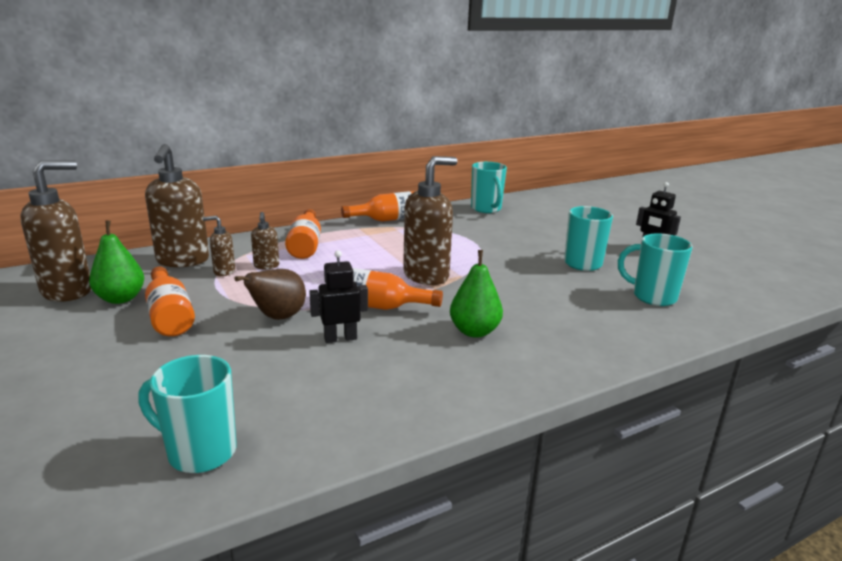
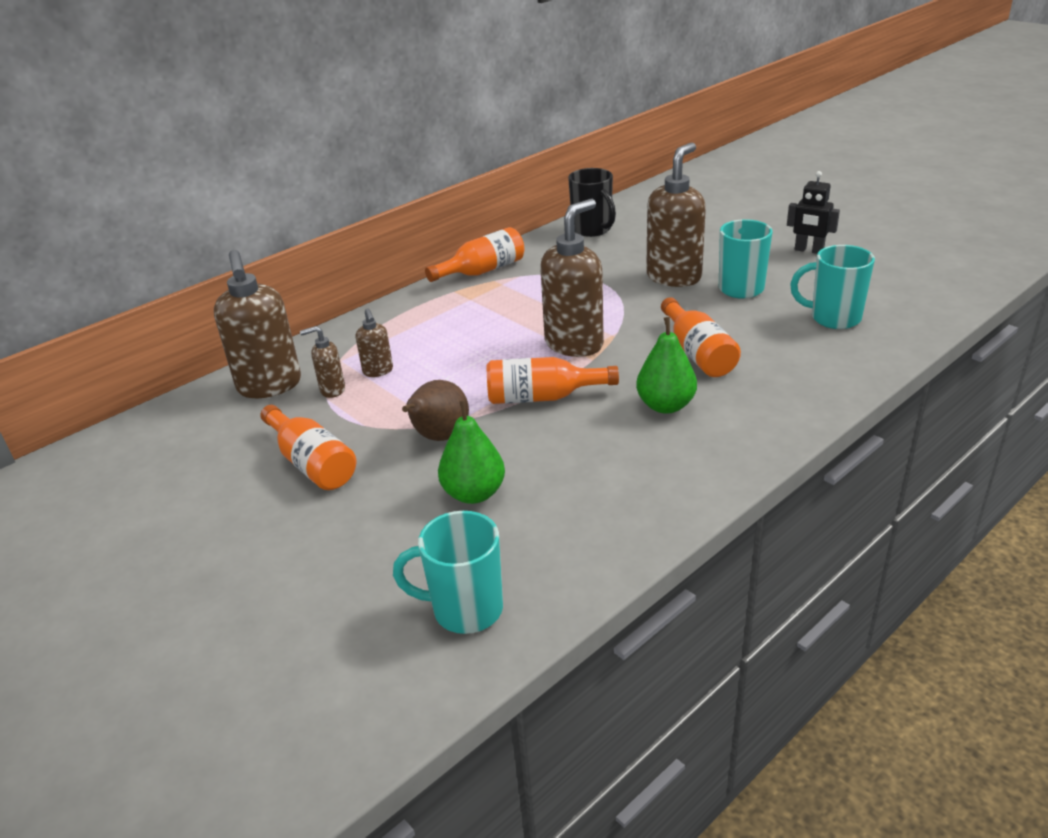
camera: 10 degrees left, 10 degrees up
brown soap dispenser [21,160,91,302] -> brown soap dispenser moved to [646,142,706,287]
green pear [89,220,144,304] -> green pear moved to [438,400,505,504]
orange bottle [285,209,321,259] -> orange bottle moved to [661,297,741,377]
black robot [309,250,368,343] -> none
turquoise mug [471,162,507,213] -> black mug [568,168,616,237]

